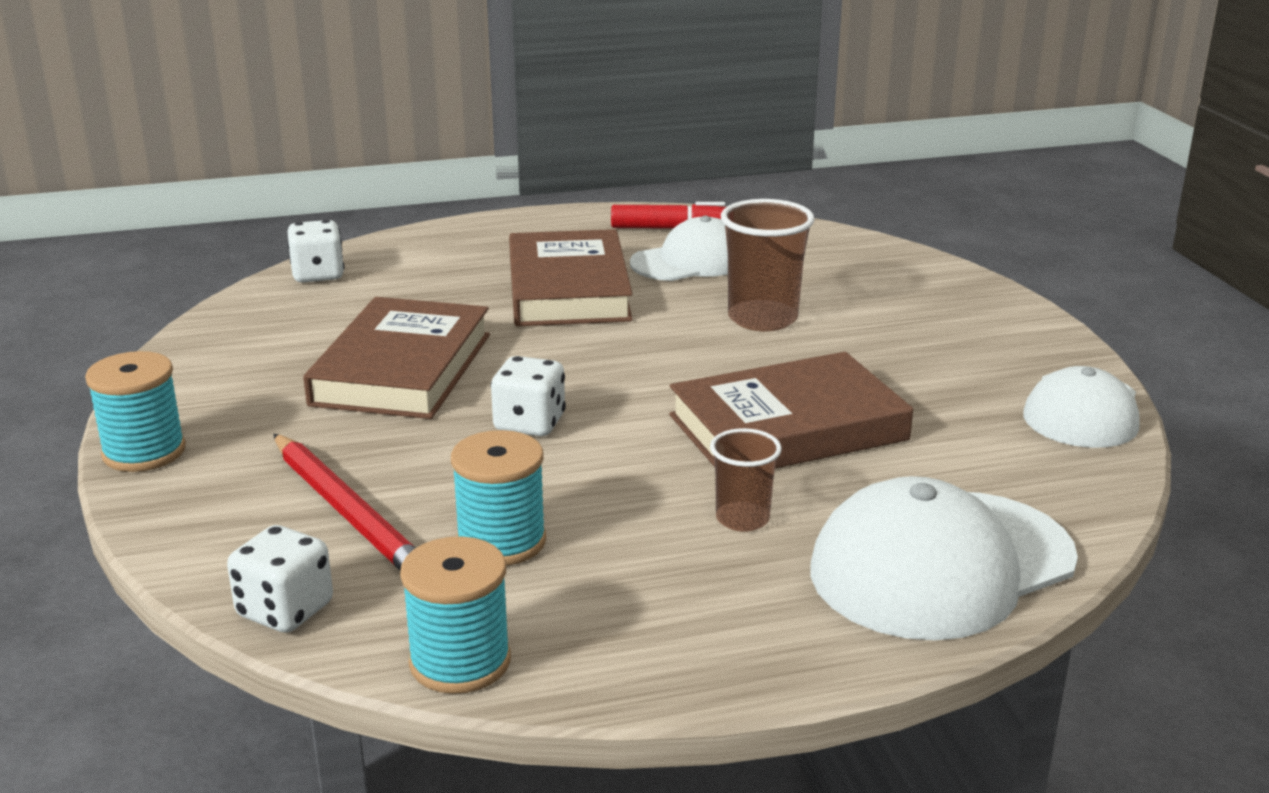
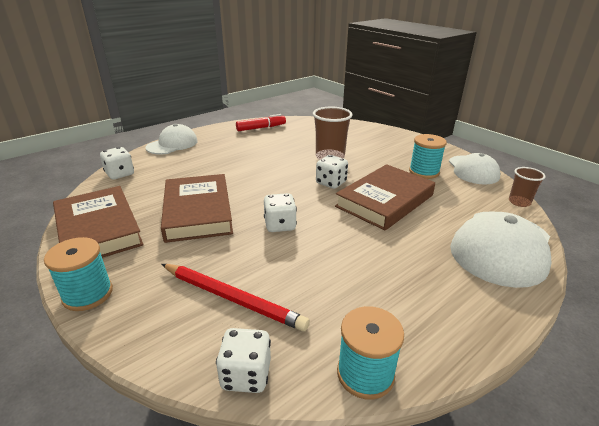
camera: 25 degrees left, 5 degrees up
turquoise spool [451,430,546,566] -> turquoise spool moved to [409,134,447,179]
brown book [509,229,633,326] -> brown book moved to [53,186,144,258]
white cap [630,216,728,281] -> white cap moved to [146,124,198,154]
brown cup [710,428,782,532] -> brown cup moved to [509,167,546,207]
none -> white dice [316,155,348,189]

